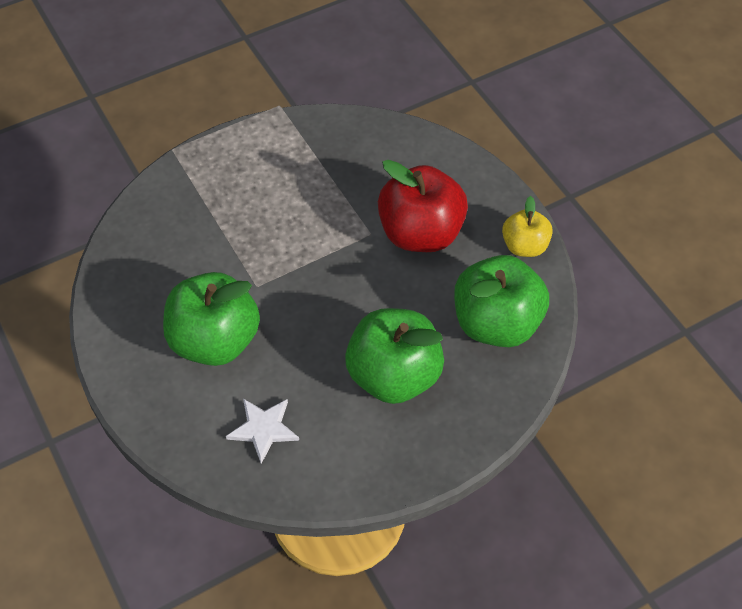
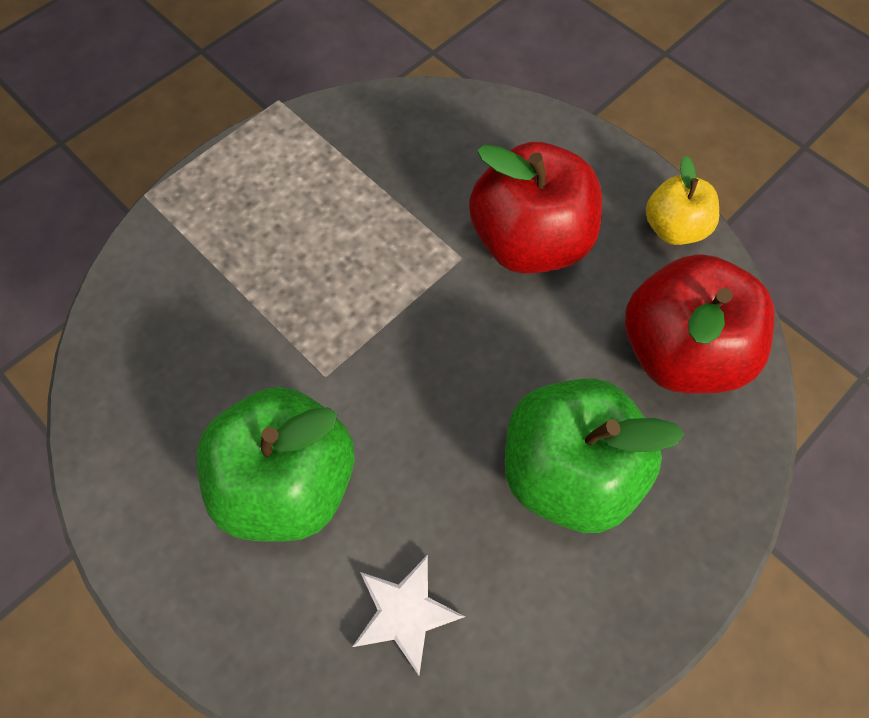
camera: 15 degrees left, 10 degrees up
green apple [454,255,549,347] -> red apple [625,254,775,394]

